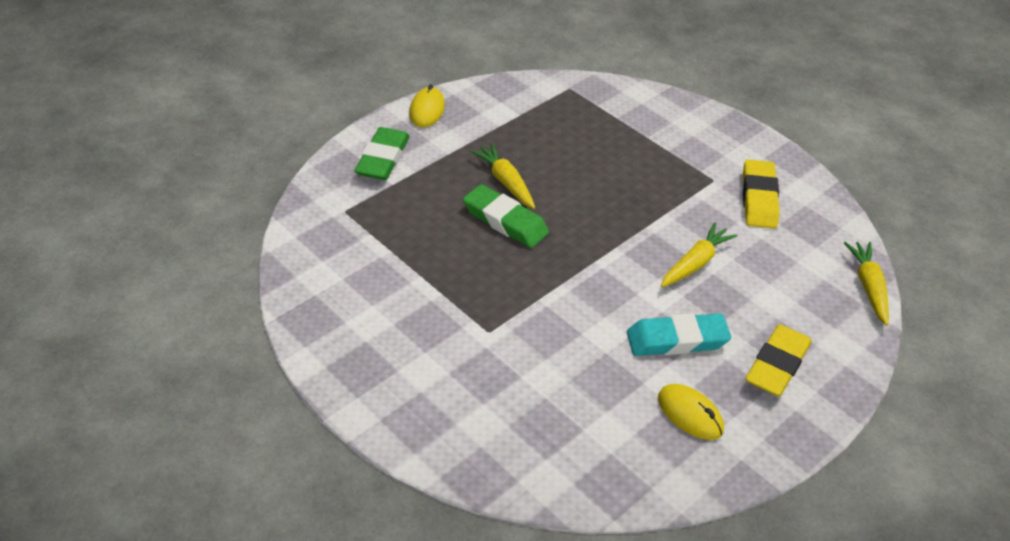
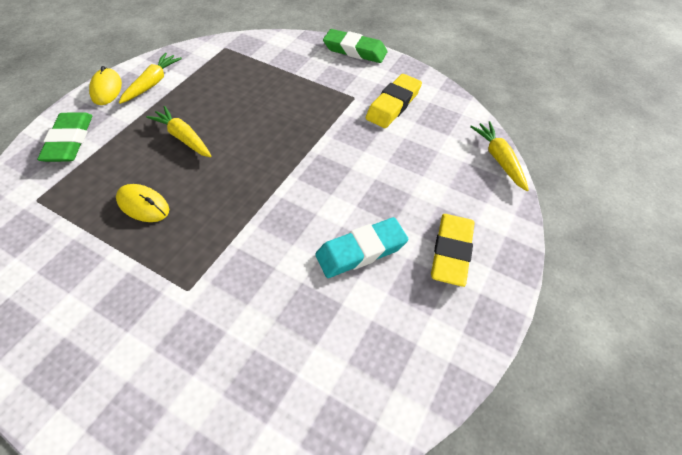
camera: 15 degrees left, 10 degrees up
green eraser [463,184,549,248] -> green eraser moved to [323,29,387,63]
yellow mouse [658,384,724,440] -> yellow mouse moved to [116,184,169,222]
yellow carrot [661,223,737,287] -> yellow carrot moved to [119,53,182,104]
yellow eraser [743,159,780,229] -> yellow eraser turned 45 degrees clockwise [366,74,422,128]

